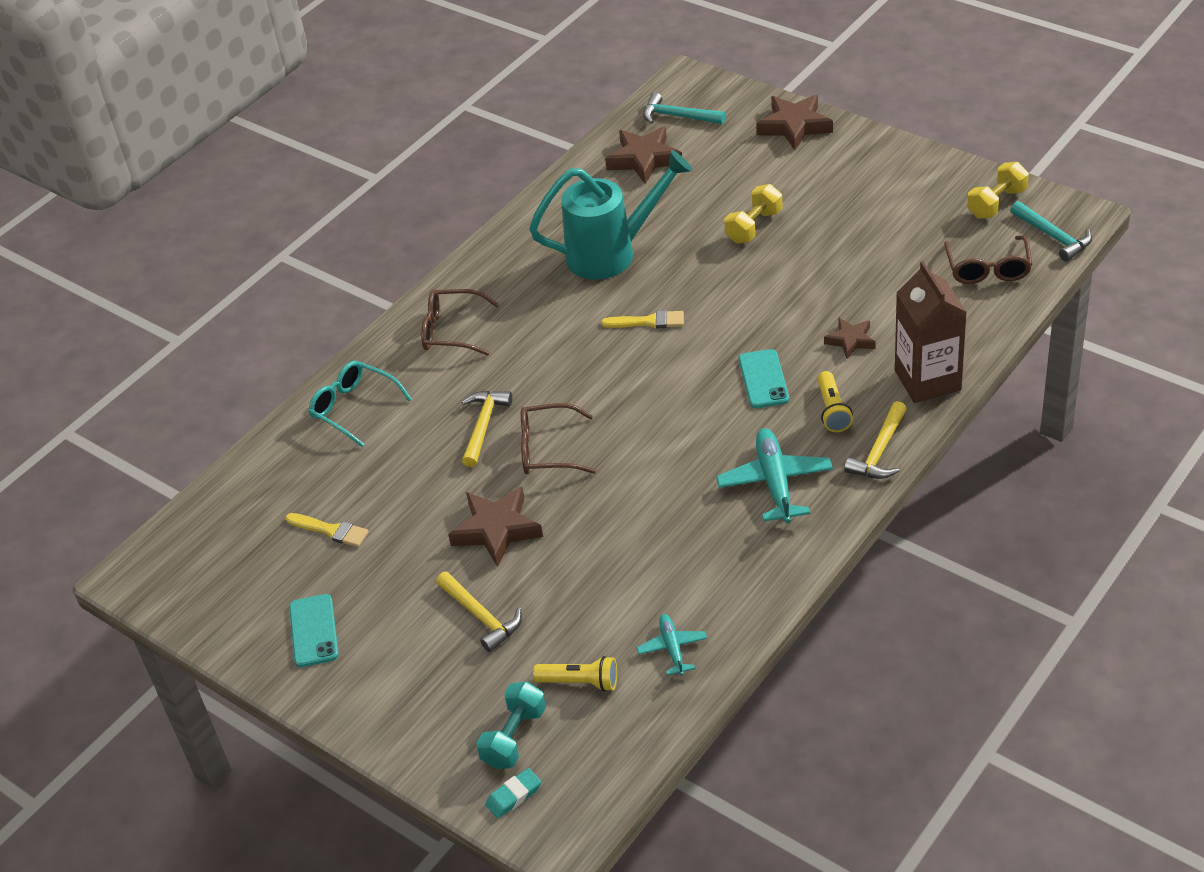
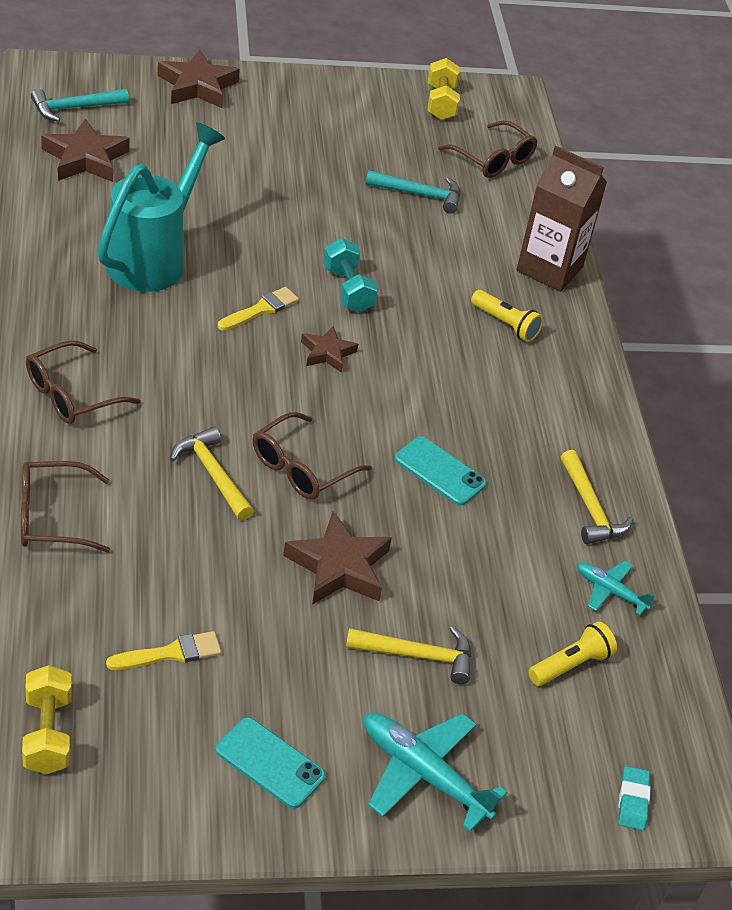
camera: 55 degrees left, 0 degrees up
turquoise glasses [308,361,412,447] -> brown glasses [21,461,110,553]
turquoise dumbbell [476,682,546,769] -> turquoise dumbbell moved to [323,238,378,312]
turquoise plane [716,428,833,523] -> turquoise plane moved to [364,712,508,832]
yellow dumbbell [724,184,783,244] -> yellow dumbbell moved to [22,665,72,774]
turquoise phone [739,349,789,408] -> turquoise phone moved to [395,436,487,505]
brown star [824,317,876,359] -> brown star moved to [301,326,358,373]
yellow hammer [844,401,907,479] -> yellow hammer moved to [561,450,634,544]
turquoise hammer [1010,201,1092,262] -> turquoise hammer moved to [366,170,460,214]

